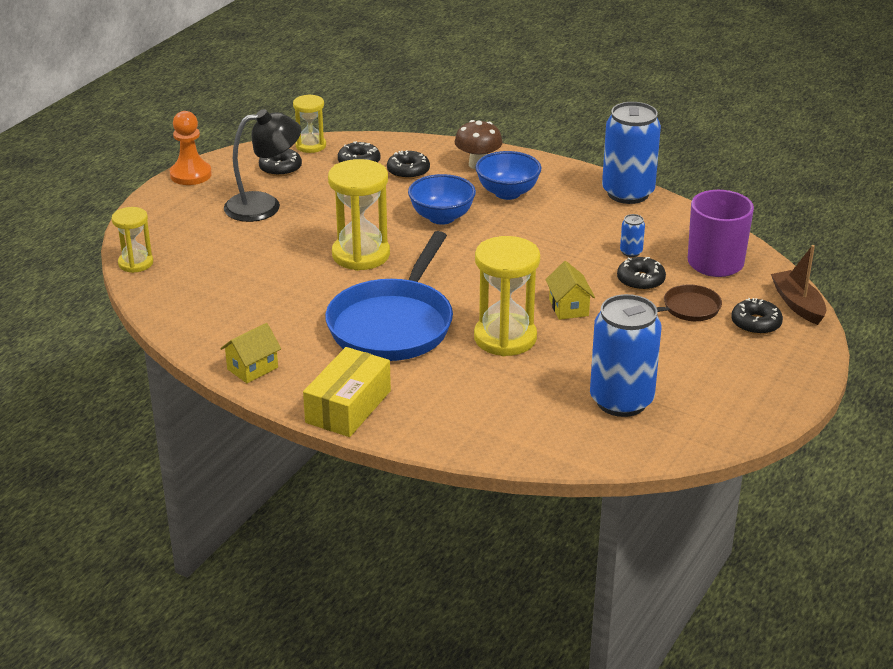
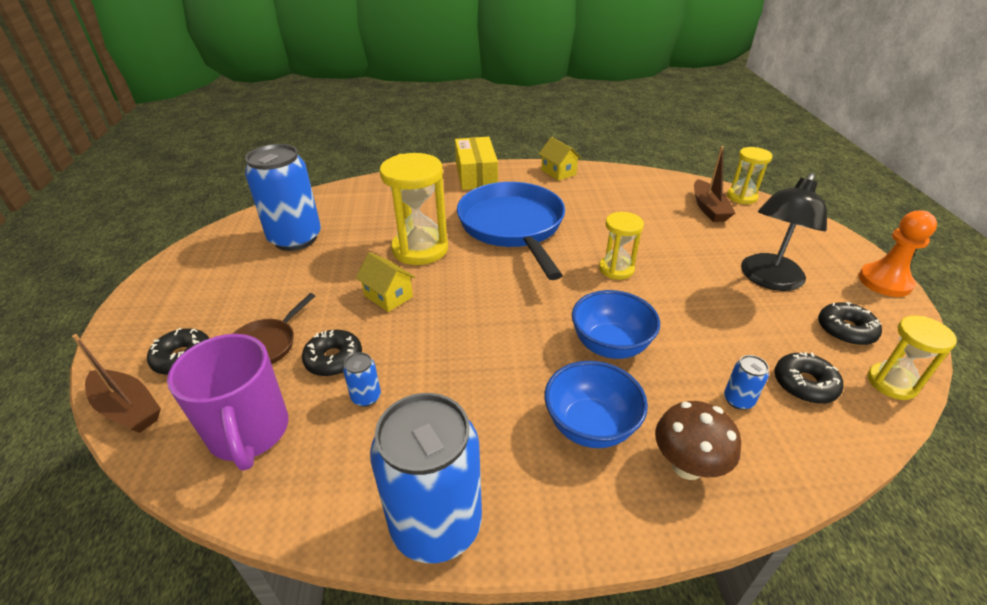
camera: 145 degrees right, 5 degrees up
yellow house [220,323,281,383] -> yellow house turned 45 degrees counterclockwise [539,137,582,181]
yellow hourglass [328,159,390,271] -> yellow hourglass [599,212,644,280], size x0.59
black donut [387,150,430,179] -> blue can [724,355,769,410]
none -> brown boat [694,146,735,222]

